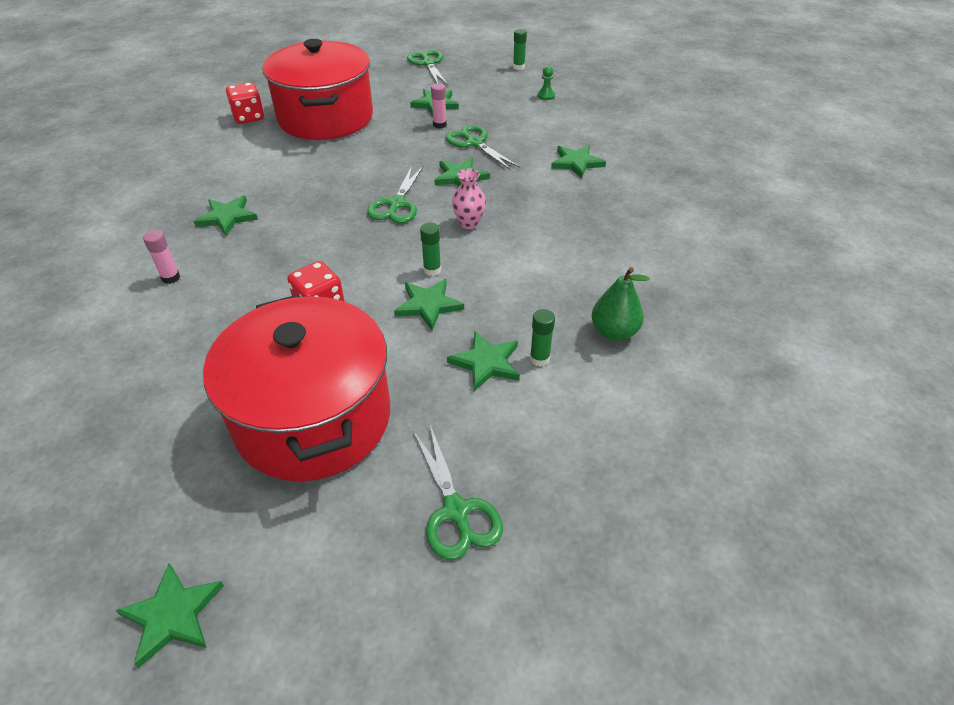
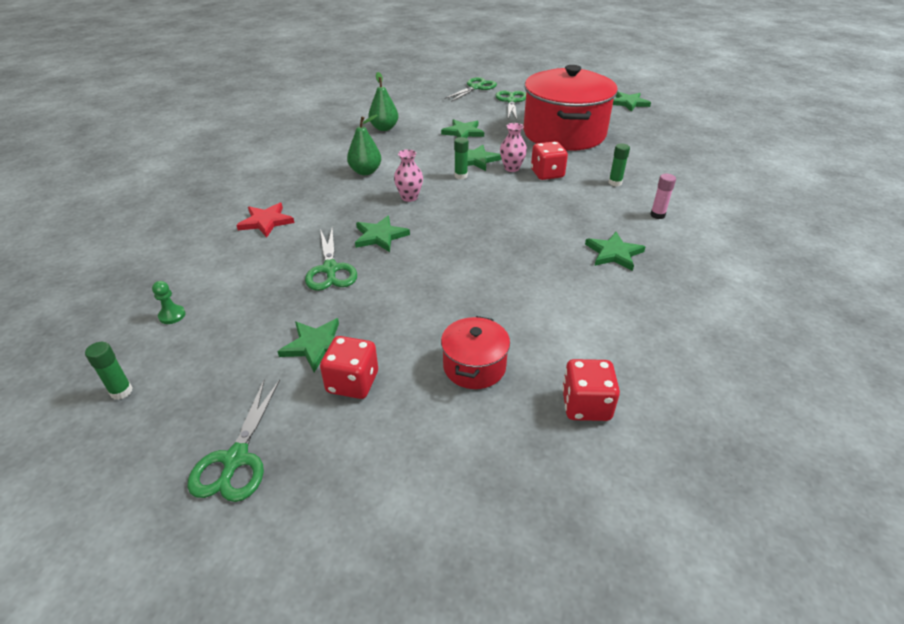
camera: 155 degrees left, 5 degrees down
red pot [262,39,373,140] -> red pot [441,316,510,389], size x0.45
green scissors [367,165,424,223] -> green scissors moved to [444,77,497,102]
pink glue stick [431,83,447,128] -> none
green glue stick [530,309,555,366] -> green glue stick moved to [608,143,630,186]
green star [551,145,606,179] -> red star [236,203,294,237]
none -> red dice [320,336,378,399]
none -> green pear [347,115,381,175]
none -> pink vase [500,123,527,172]

